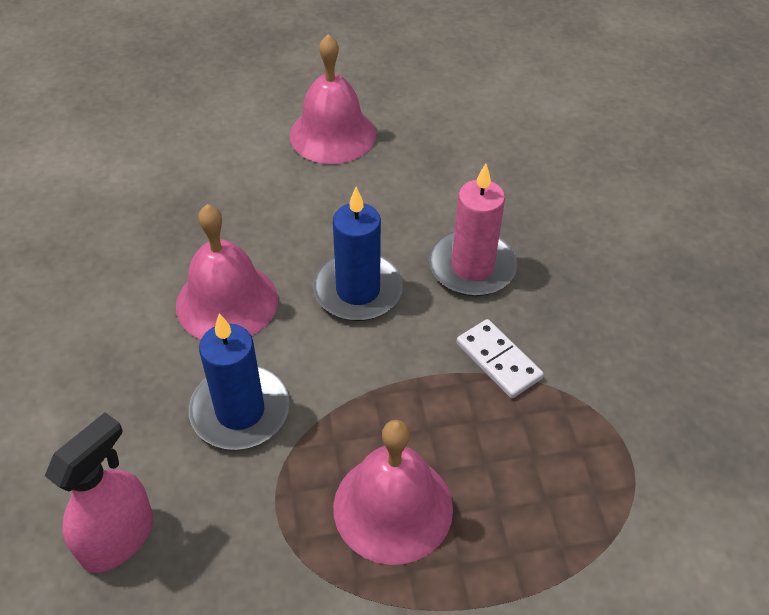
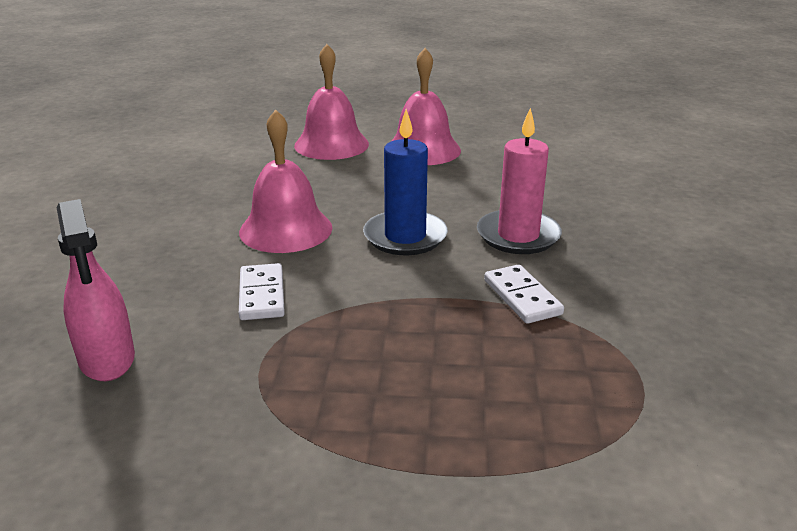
camera: 15 degrees right, 20 degrees down
pink spray bottle [45,412,153,573] -> pink spray bottle turned 105 degrees clockwise [56,199,135,381]
blue candle [189,313,289,450] -> white domino [239,263,285,320]
pink bell [333,420,453,565] -> pink bell moved to [294,44,369,160]

